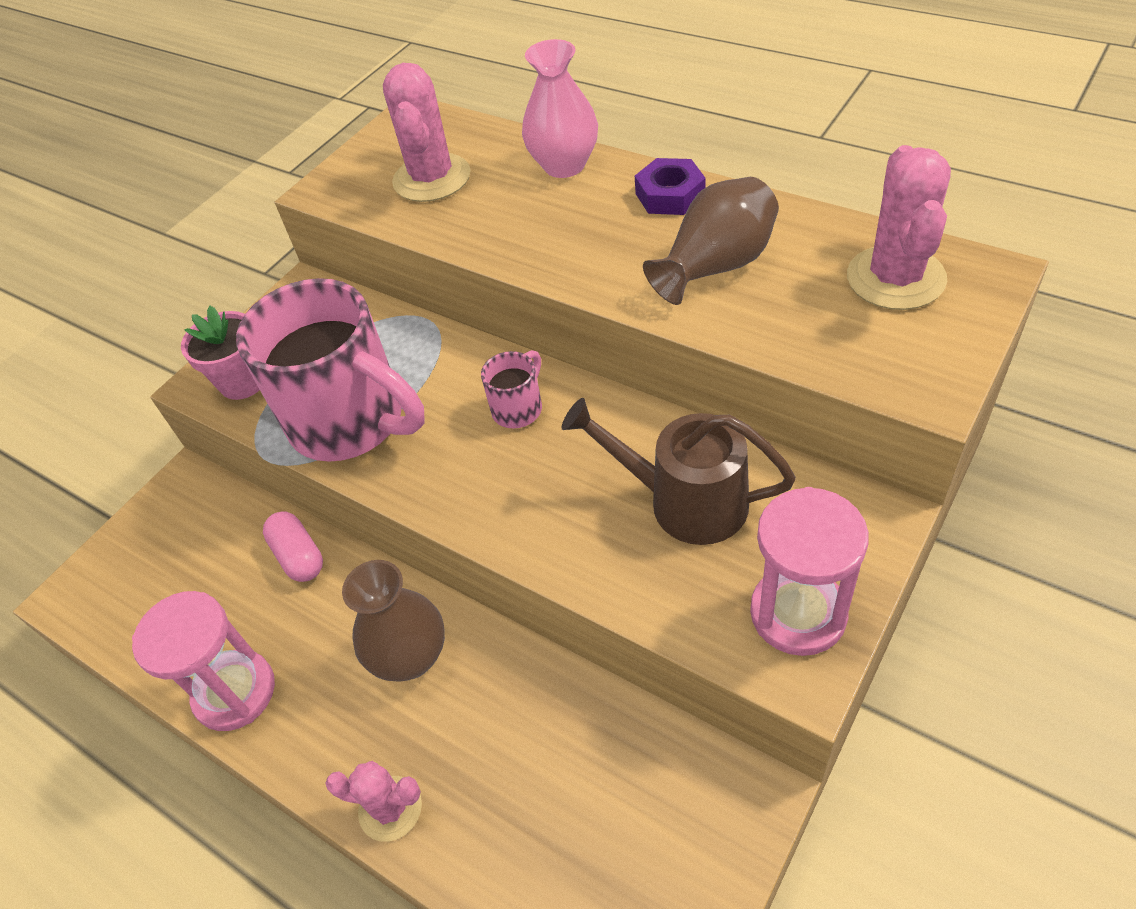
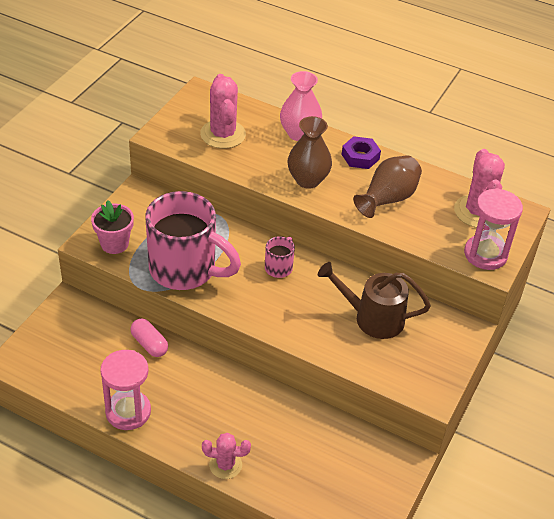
camera: 15 degrees left, 5 degrees down
brown vase [342,560,445,682] -> brown vase moved to [288,116,332,189]
pink hourglass [750,487,869,656] -> pink hourglass moved to [464,188,523,270]

